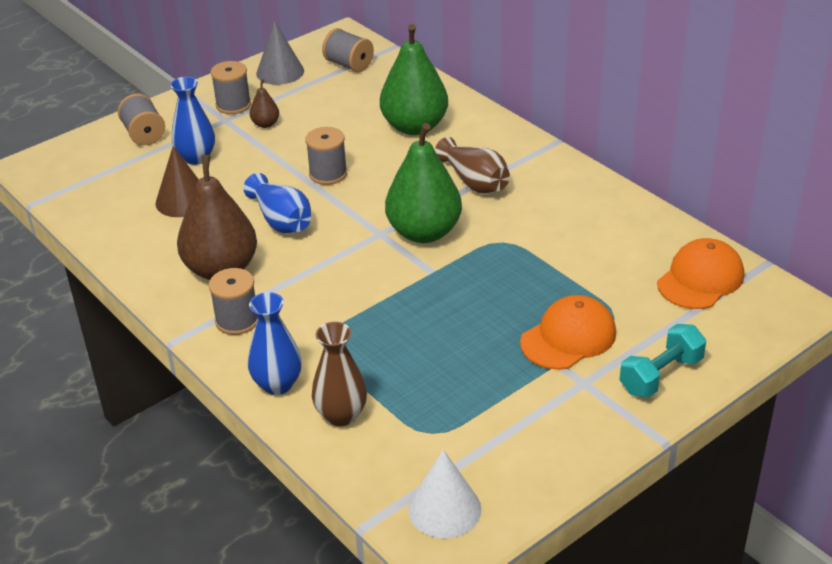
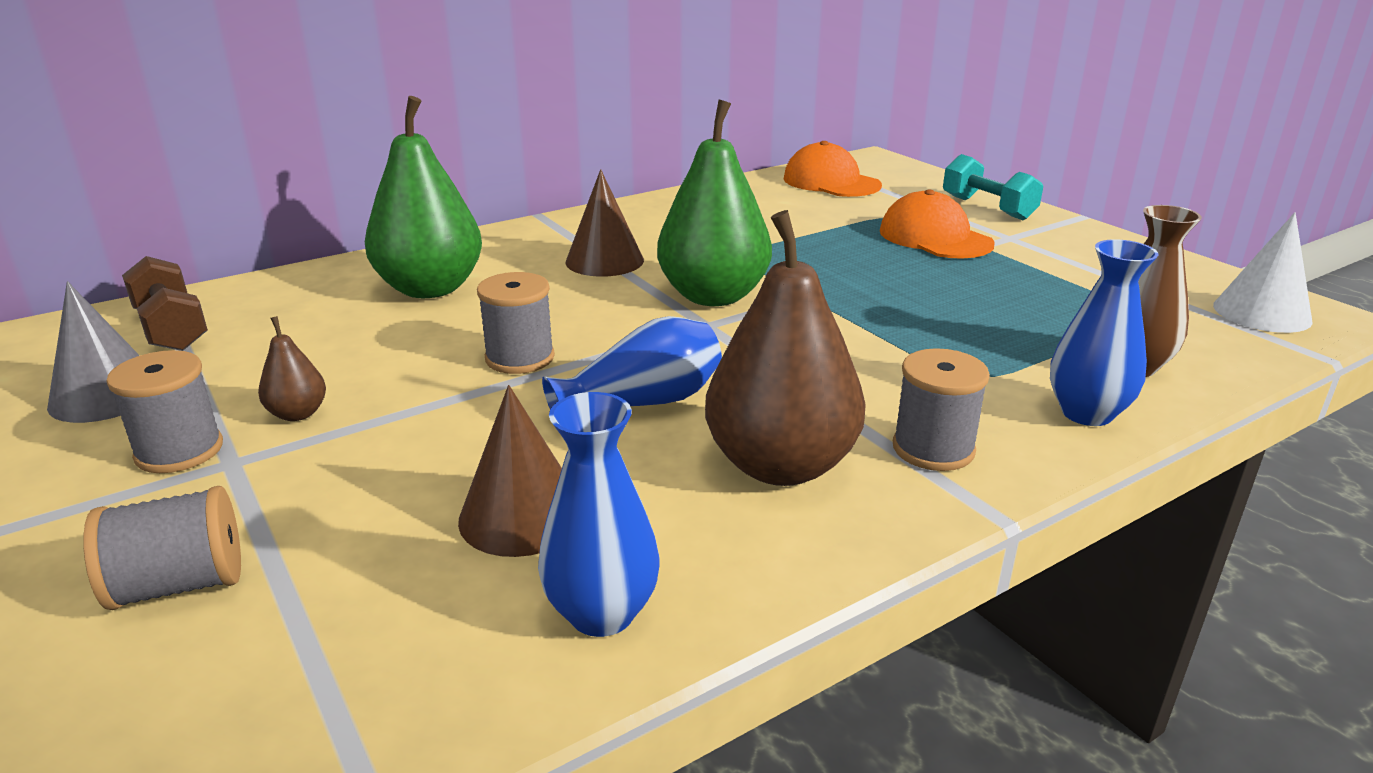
camera: 85 degrees left, 10 degrees down
blue vase [170,77,215,165] -> blue vase moved to [538,392,660,637]
grey spool [322,28,374,72] -> brown dumbbell [122,256,208,351]
brown vase [435,137,510,194] -> brown cone [566,169,644,277]

